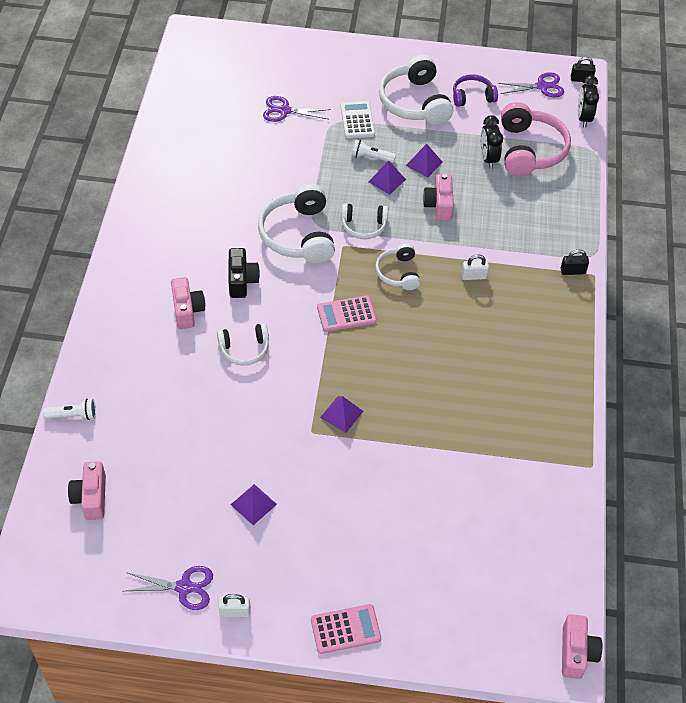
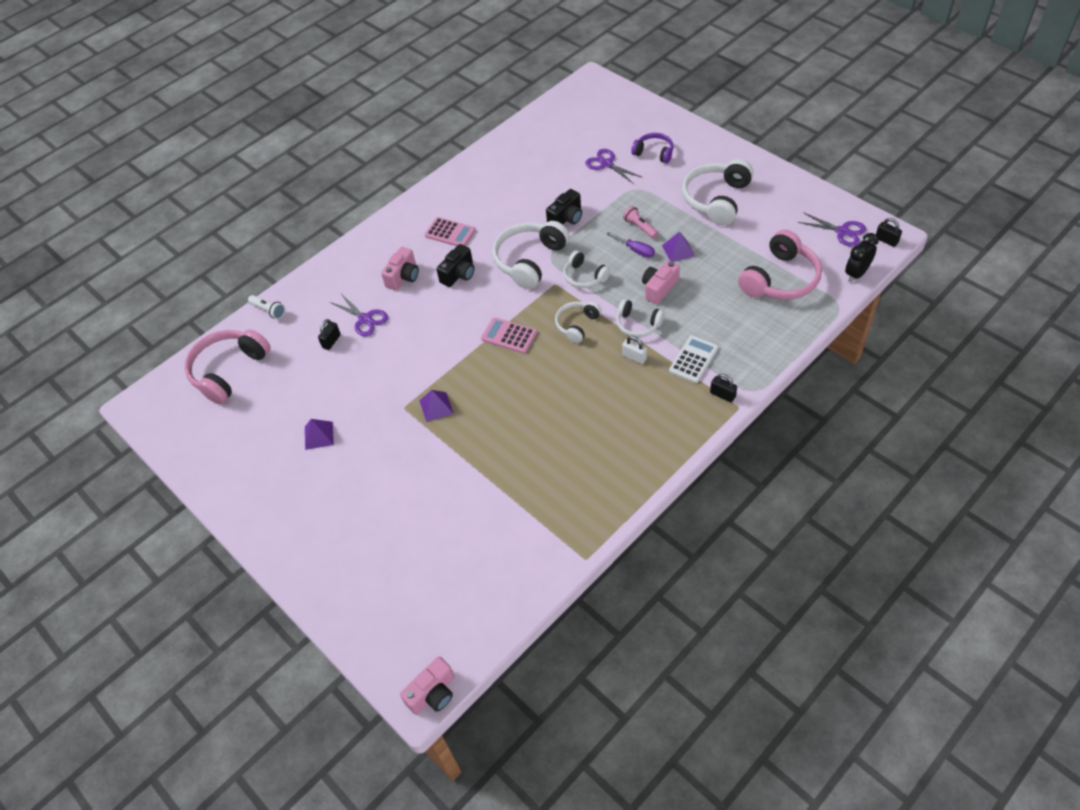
camera: 45 degrees right, 0 degrees up
pink camera [68,461,106,520] -> pink headphones [184,329,270,404]
purple scissors [125,566,213,610] -> purple scissors moved to [330,294,388,336]
white headphones [217,323,269,365] -> white headphones moved to [616,299,665,337]
white padlock [219,594,251,617] -> none
pink calculator [311,604,381,654] -> pink calculator moved to [425,217,476,246]
white calculator [340,101,375,138] -> white calculator moved to [669,335,718,383]
white flashlight [352,139,396,163] -> pink flashlight [623,206,658,239]
purple pyramid [368,161,406,195] -> purple screwdriver [606,232,655,258]
purple headphones [453,74,498,107] -> purple headphones moved to [631,133,673,163]
black clock [480,115,503,169] -> none
none -> black padlock [318,319,341,350]
none -> black camera [546,189,582,224]

